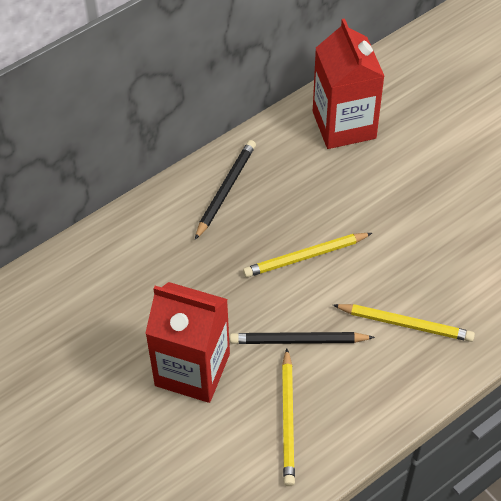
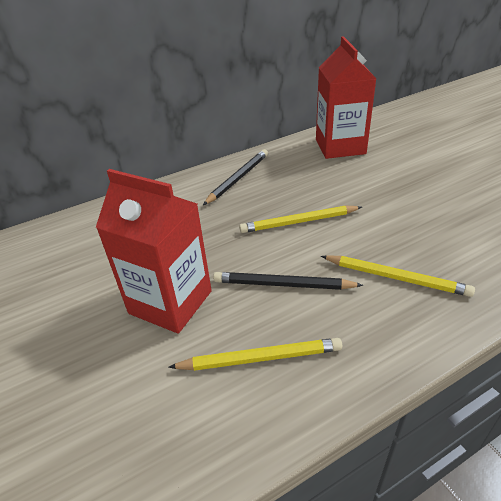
camera: 10 degrees right, 15 degrees down
yellow pencil [282,348,295,486] -> yellow pencil turned 105 degrees counterclockwise [169,338,342,371]

